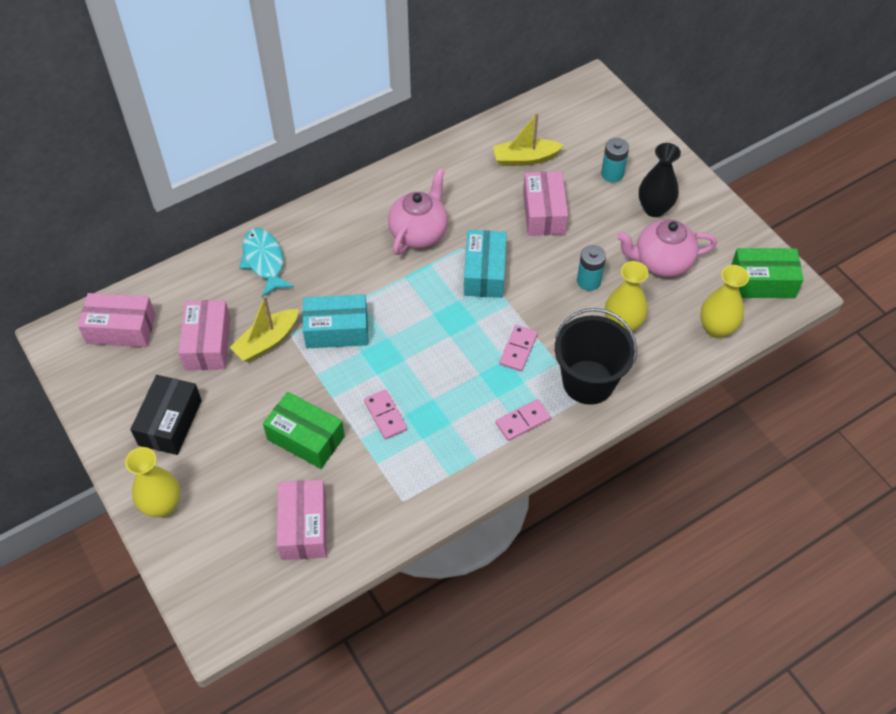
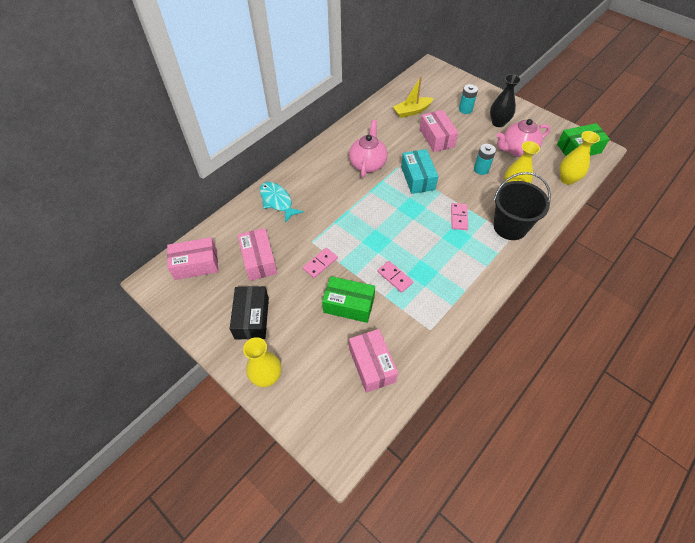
camera: 15 degrees left, 0 degrees up
yellow boat [230,296,299,362] -> none
turquoise box [303,294,368,348] -> none
pink domino [495,399,551,441] -> pink domino moved to [303,248,338,278]

